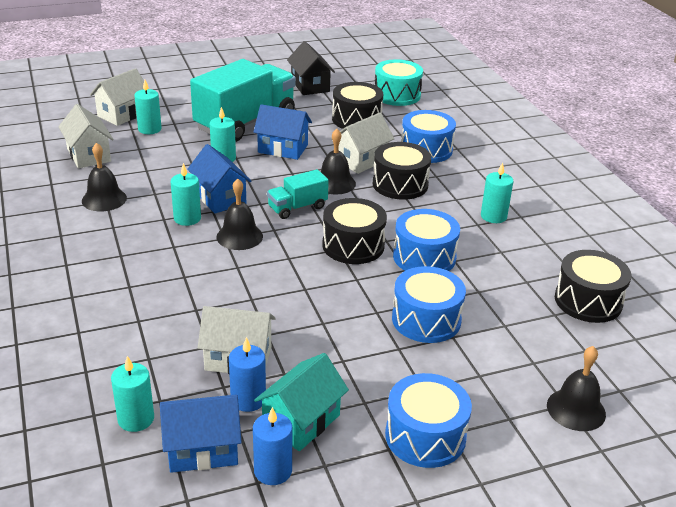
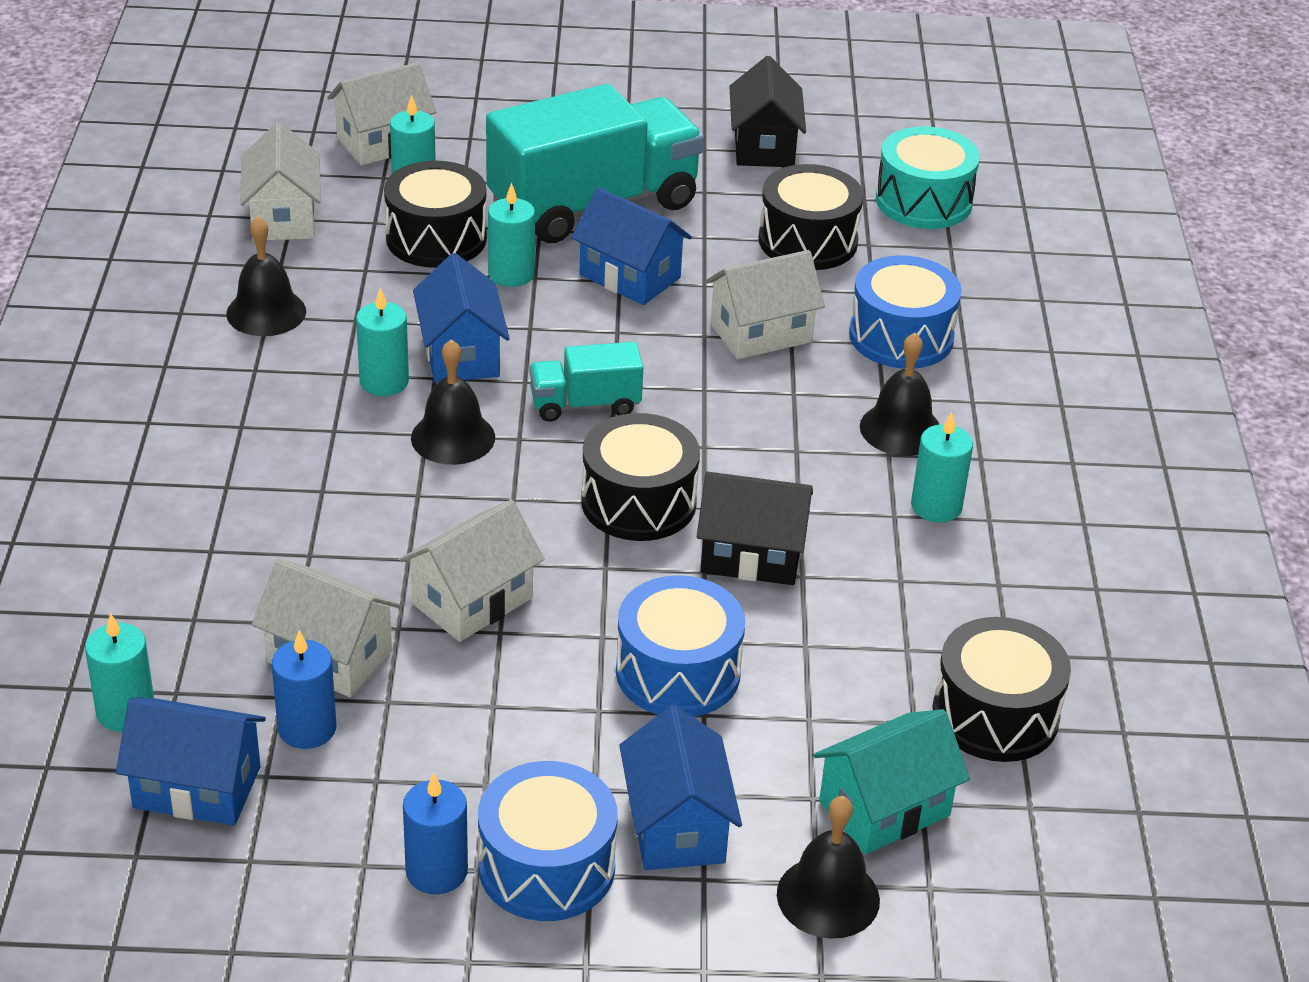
camera: 20 degrees right, 5 degrees up
blue candle [253,407,292,485] -> blue candle moved to [403,773,468,894]
turquoise house [254,353,349,451] -> turquoise house moved to [813,709,970,854]
black bell [321,129,356,195] -> black bell moved to [860,333,939,456]
black drum [373,142,431,200] -> black drum moved to [384,161,487,268]
blue drum [393,209,460,271] -> black house [697,471,813,585]
none -> white house [400,500,544,642]
none -> blue house [619,705,742,870]

